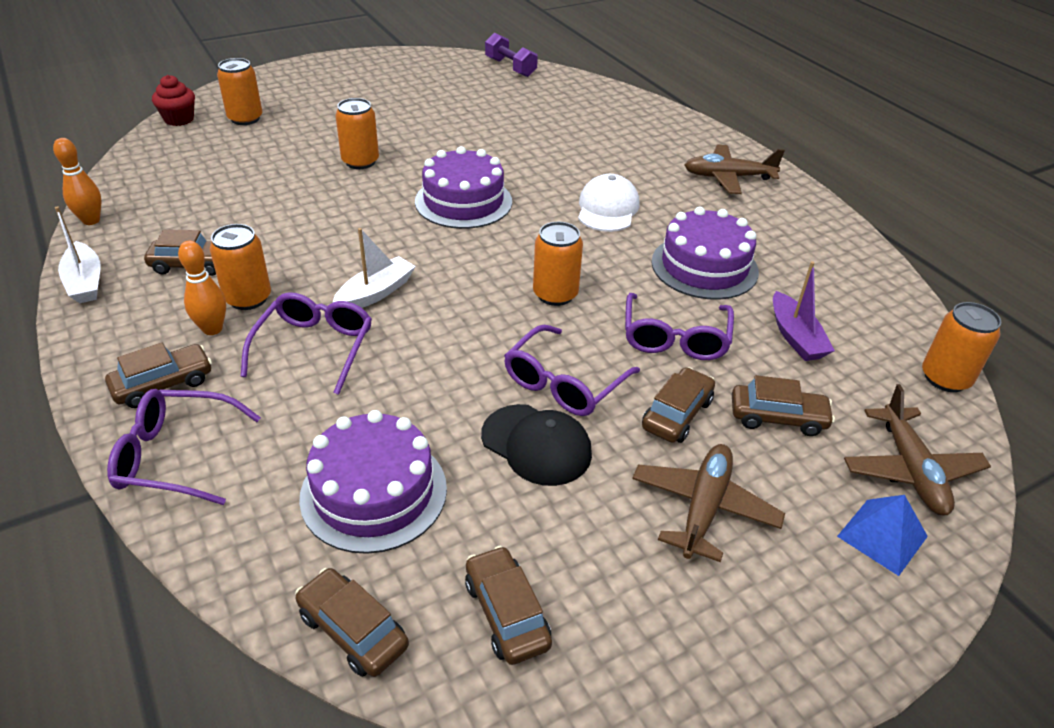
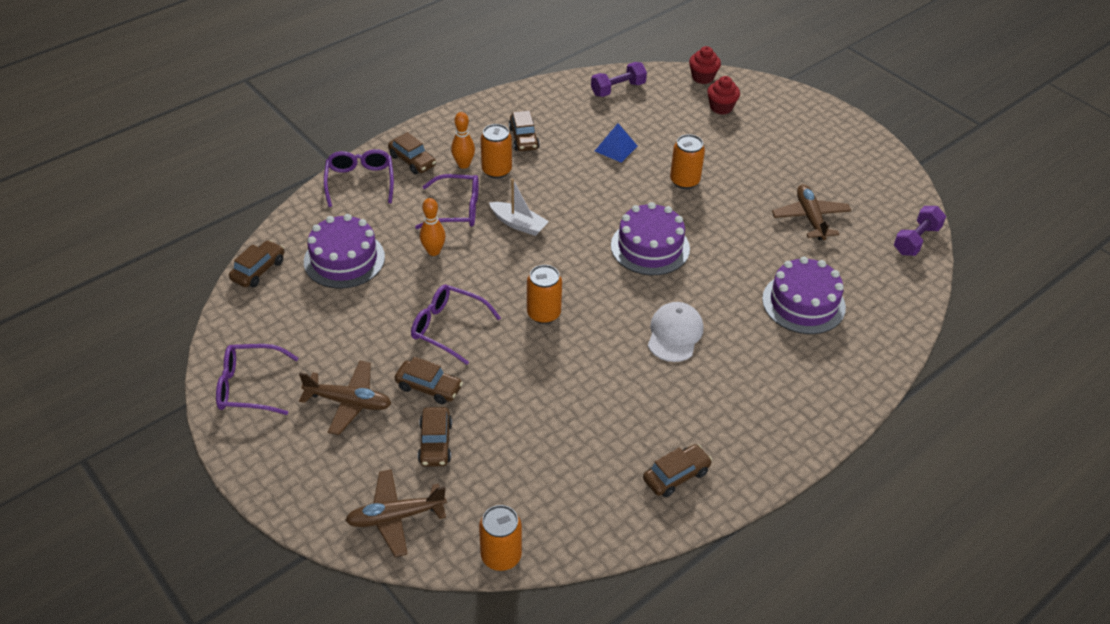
camera: 80 degrees right, 5 degrees up
orange bowling pin [53,138,101,225] -> orange bowling pin moved to [420,198,446,256]
white boat [55,206,101,303] -> none
orange can [217,58,262,125] -> red cupcake [707,76,740,115]
brown car [465,546,552,665] -> brown car moved to [643,444,712,497]
black cap [481,404,592,486] -> none
white cap [578,174,640,232] -> white cap turned 75 degrees counterclockwise [648,302,703,362]
purple glasses [625,293,734,360] -> purple glasses moved to [216,344,298,415]
purple cake [651,207,759,300] -> purple cake moved to [762,257,846,334]
brown plane [685,145,785,194] -> brown plane moved to [772,184,851,240]
purple boat [773,261,835,361] -> none
blue pyramid [837,495,928,576] -> blue pyramid moved to [595,123,637,163]
none -> purple dumbbell [591,62,647,97]

